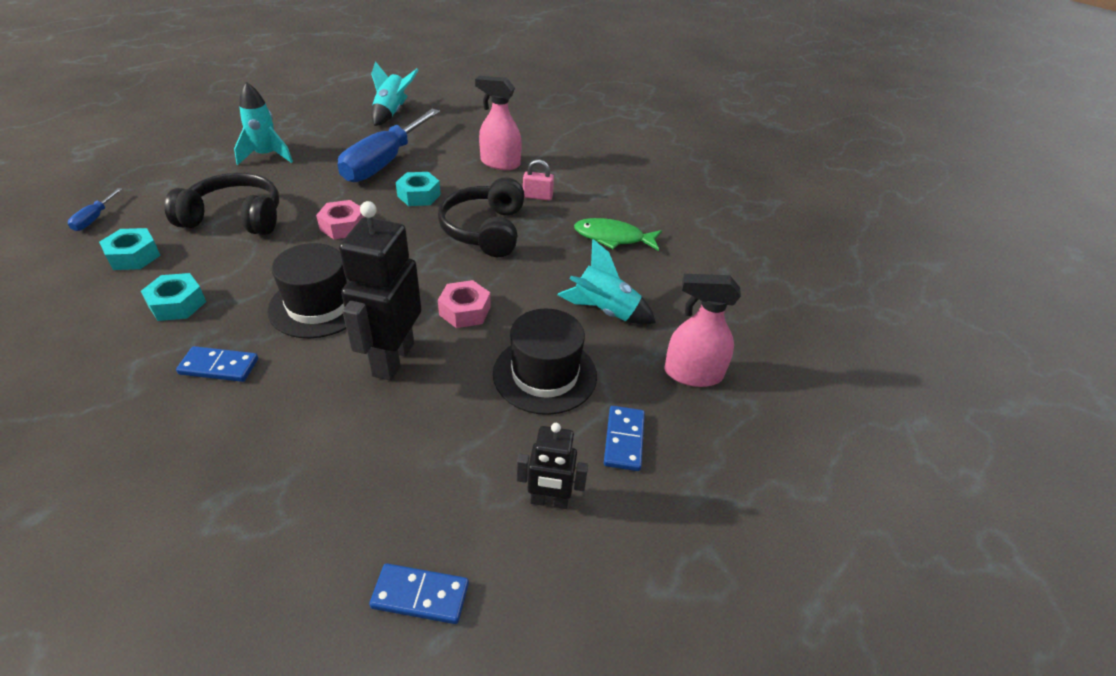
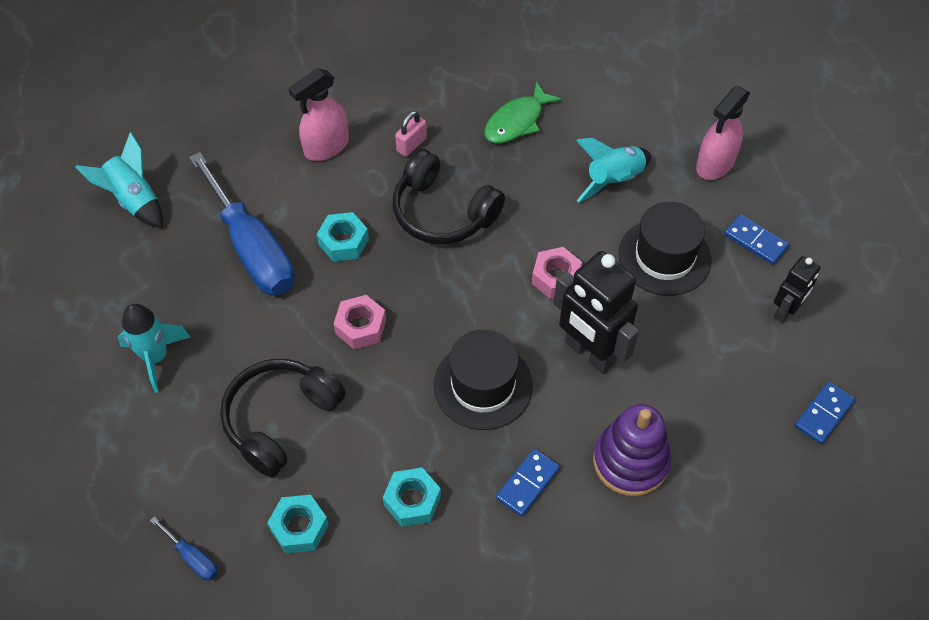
camera: 55 degrees left, 15 degrees up
none -> purple stacking toy [593,404,671,496]

